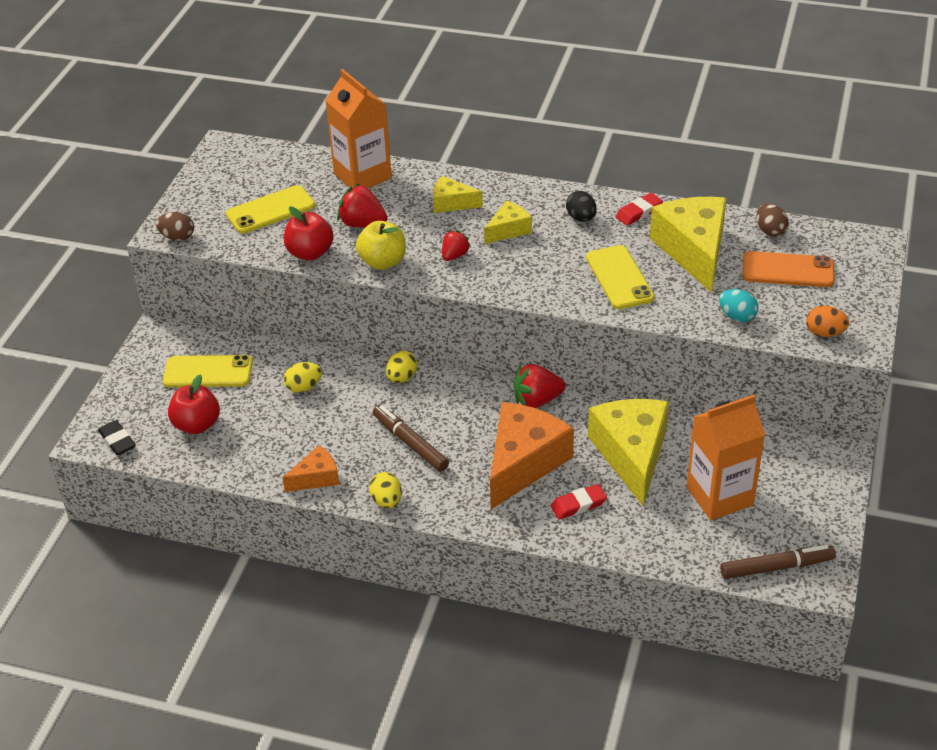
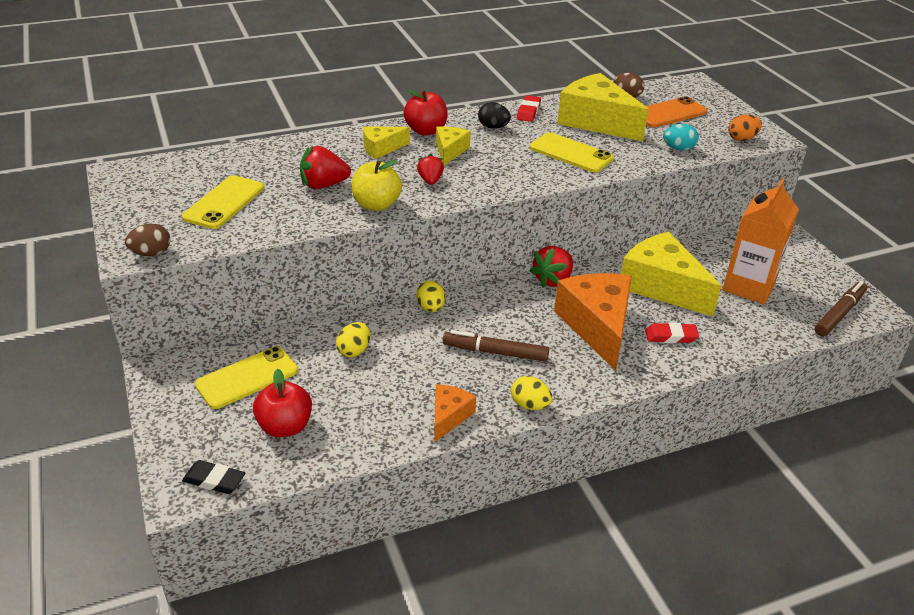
camera: 40 degrees left, 5 degrees down
red apple [284,206,334,261] -> red apple moved to [403,90,447,136]
orange carton [325,69,392,188] -> none
red eraser [551,484,607,519] -> red eraser turned 60 degrees clockwise [645,323,699,343]

